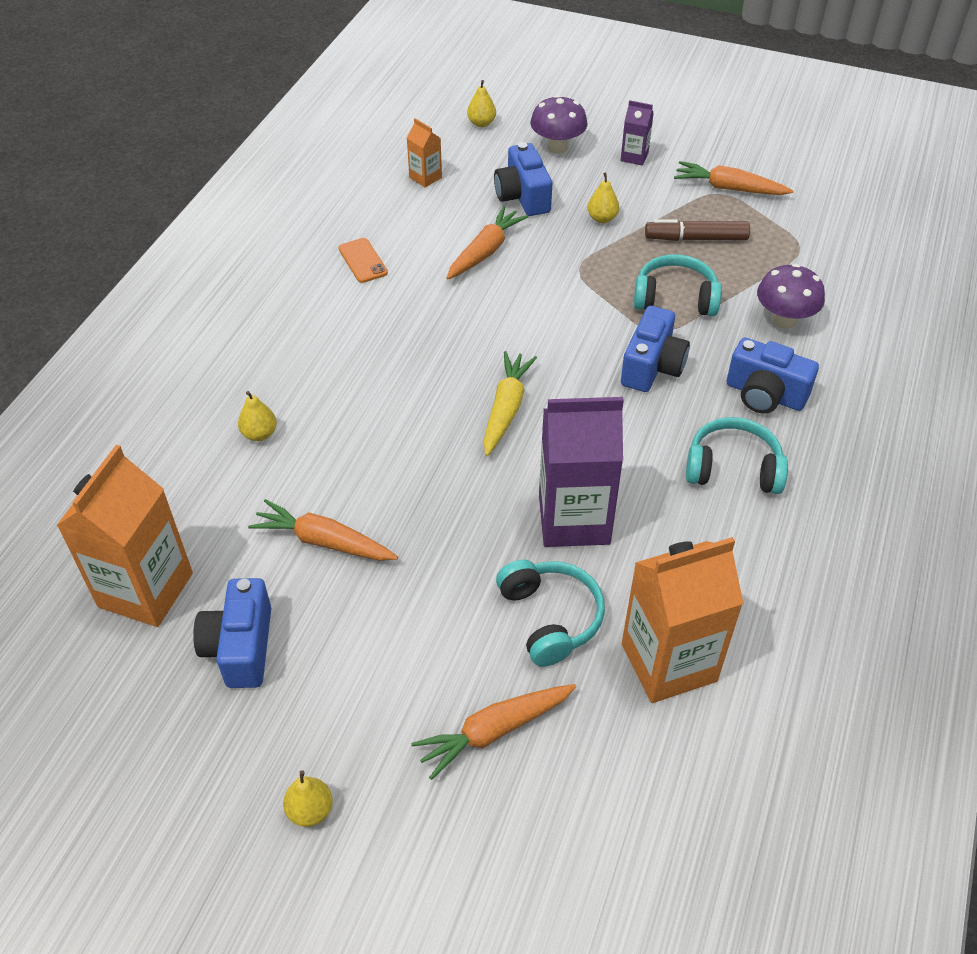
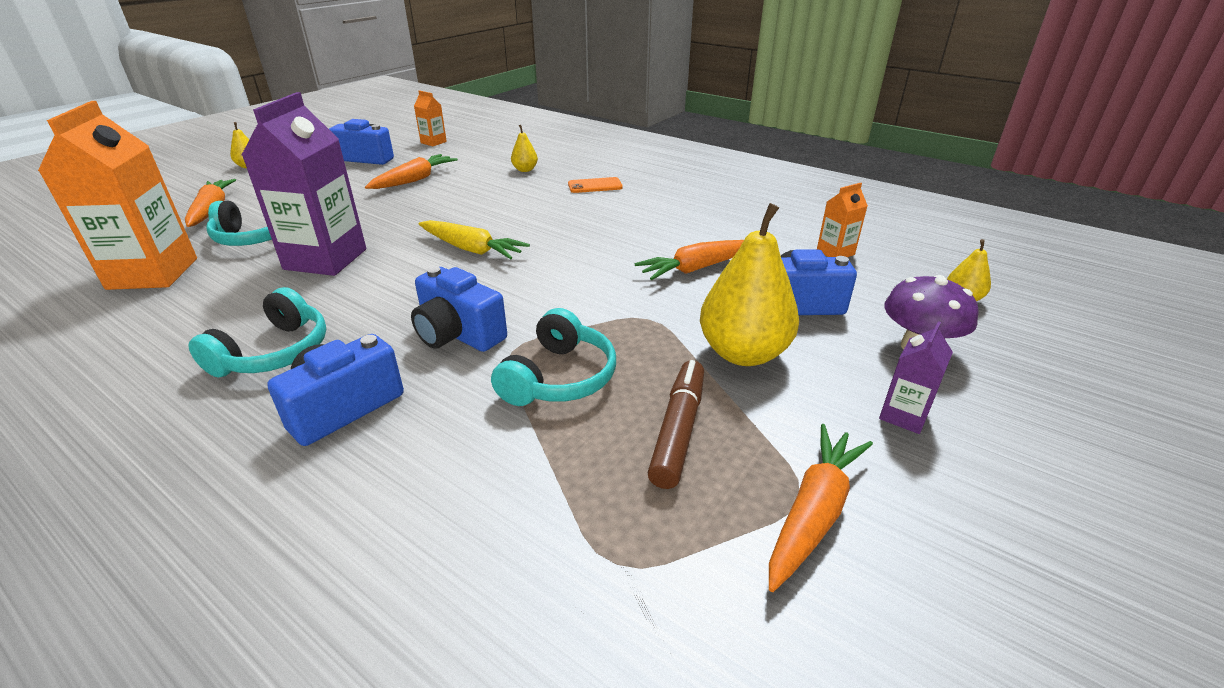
camera: 105 degrees right, 15 degrees down
orange carton [56,445,193,627] -> orange carton [414,90,447,146], size x0.47
orange phone [338,238,388,283] -> orange phone moved to [568,177,623,193]
orange carrot [446,206,529,279] -> orange carrot turned 105 degrees clockwise [634,240,744,280]
yellow pear [587,172,619,223] -> yellow pear [700,203,799,366], size x2.11
purple mushroom [757,264,825,329] -> none

